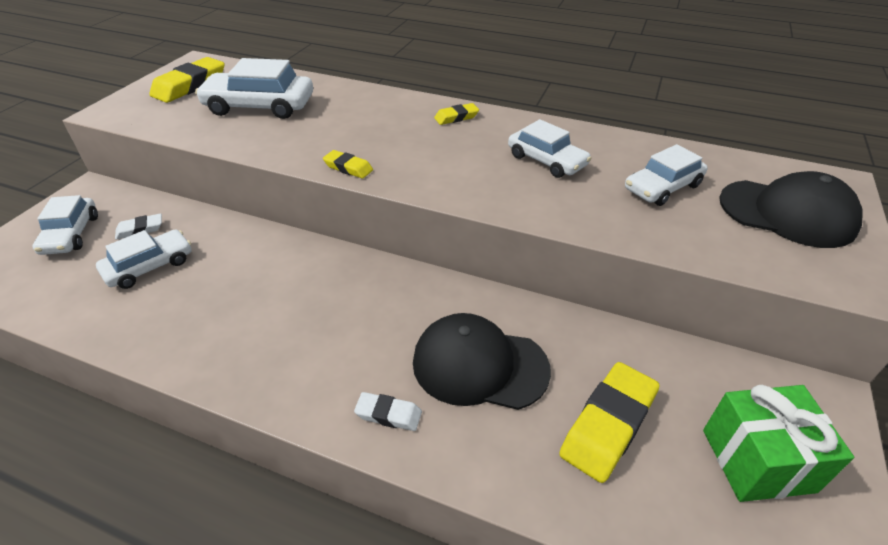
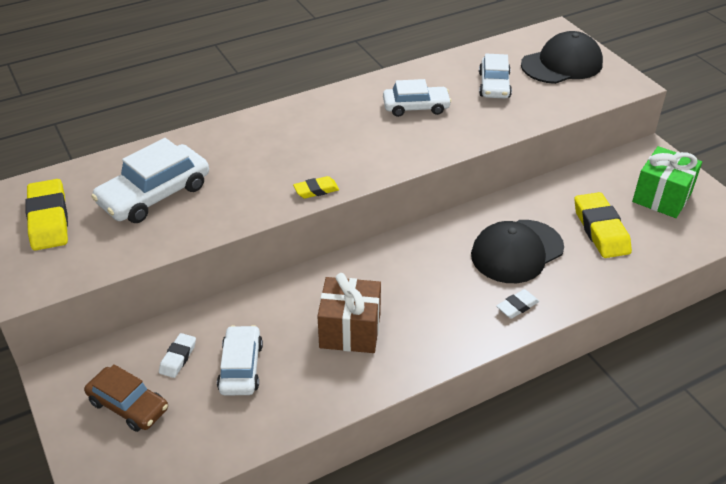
camera: 50 degrees left, 0 degrees up
white car [32,195,98,255] -> brown car [84,364,168,432]
yellow eraser [434,103,479,125] -> none
none -> brown gift [317,273,381,353]

